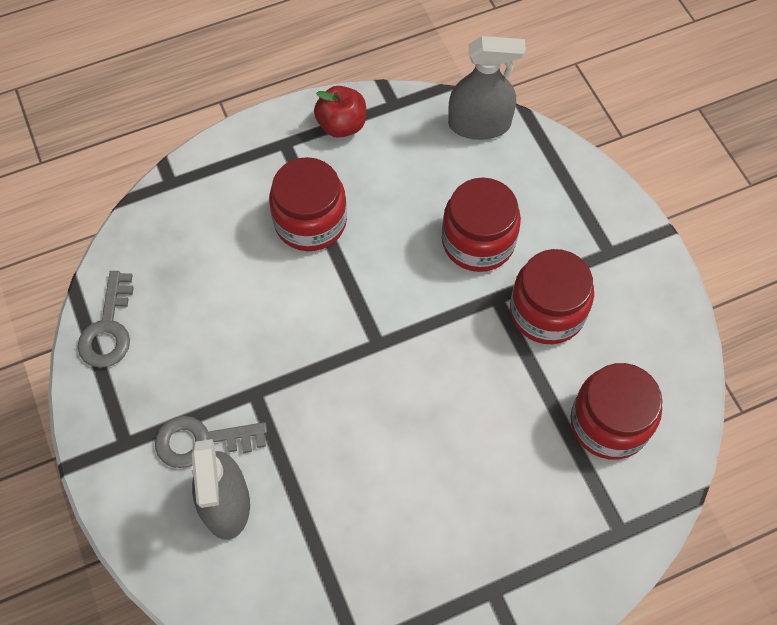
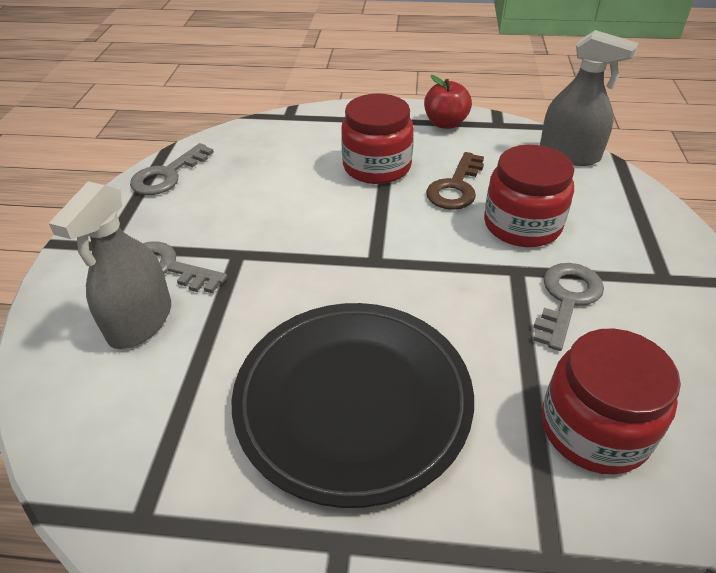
camera: 30 degrees right, 20 degrees down
red jar [510,249,594,344] -> grey key [533,263,604,351]
none -> black plate [232,303,474,508]
none -> brown key [426,152,484,210]

